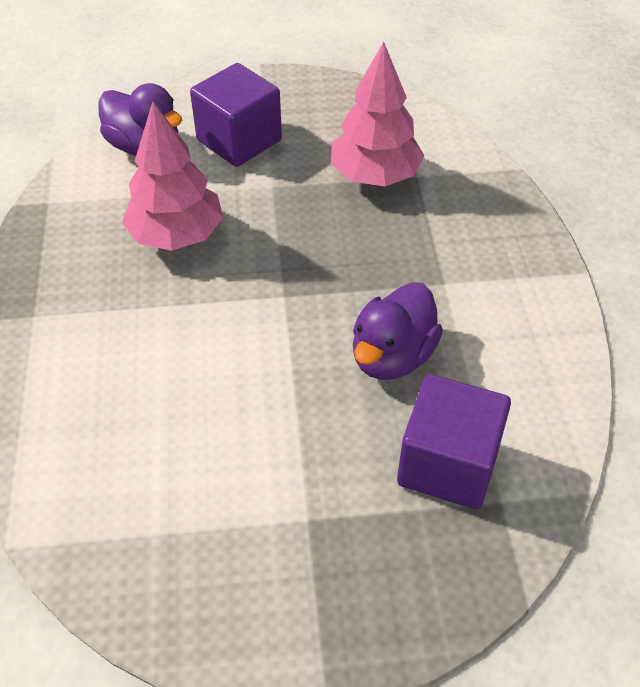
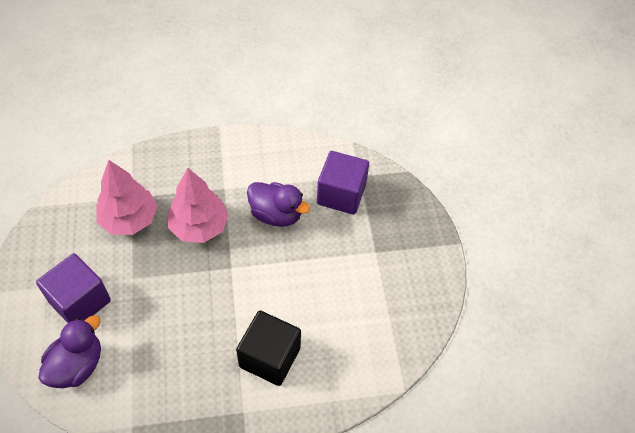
camera: 95 degrees left, 5 degrees up
pink tree [122,102,224,251] -> pink tree moved to [168,168,229,243]
none -> black cube [236,311,301,386]

